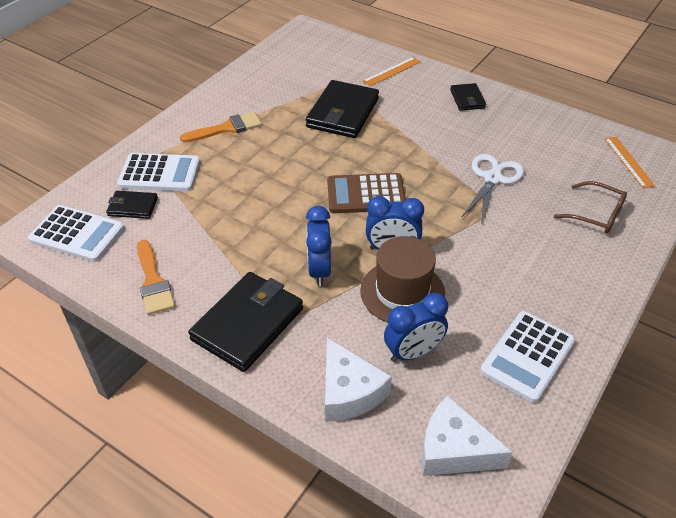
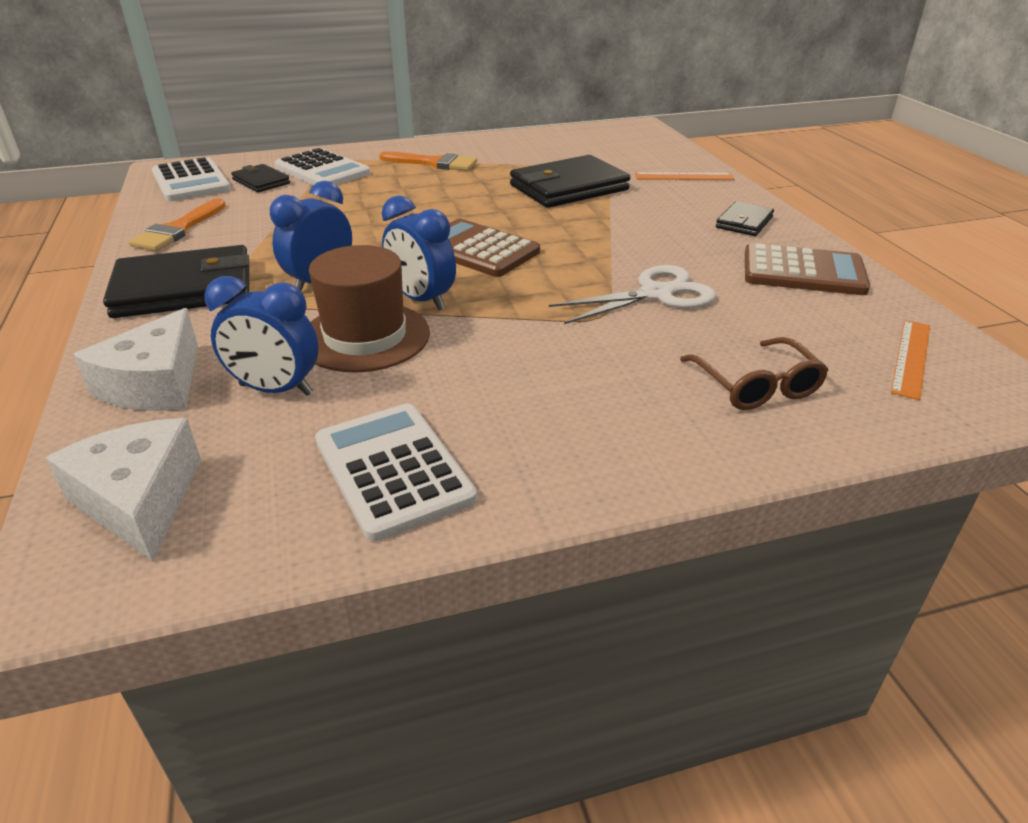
camera: 40 degrees right, 10 degrees down
white calculator [480,311,575,403] -> white calculator turned 75 degrees clockwise [315,403,477,542]
none -> brown calculator [745,243,870,295]

